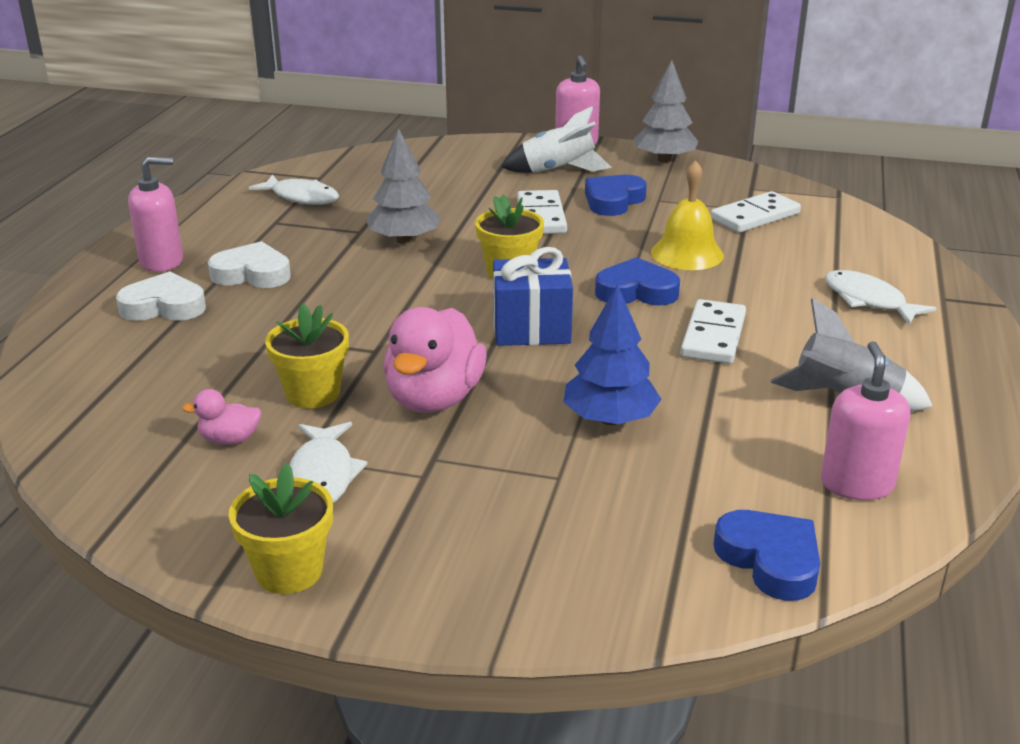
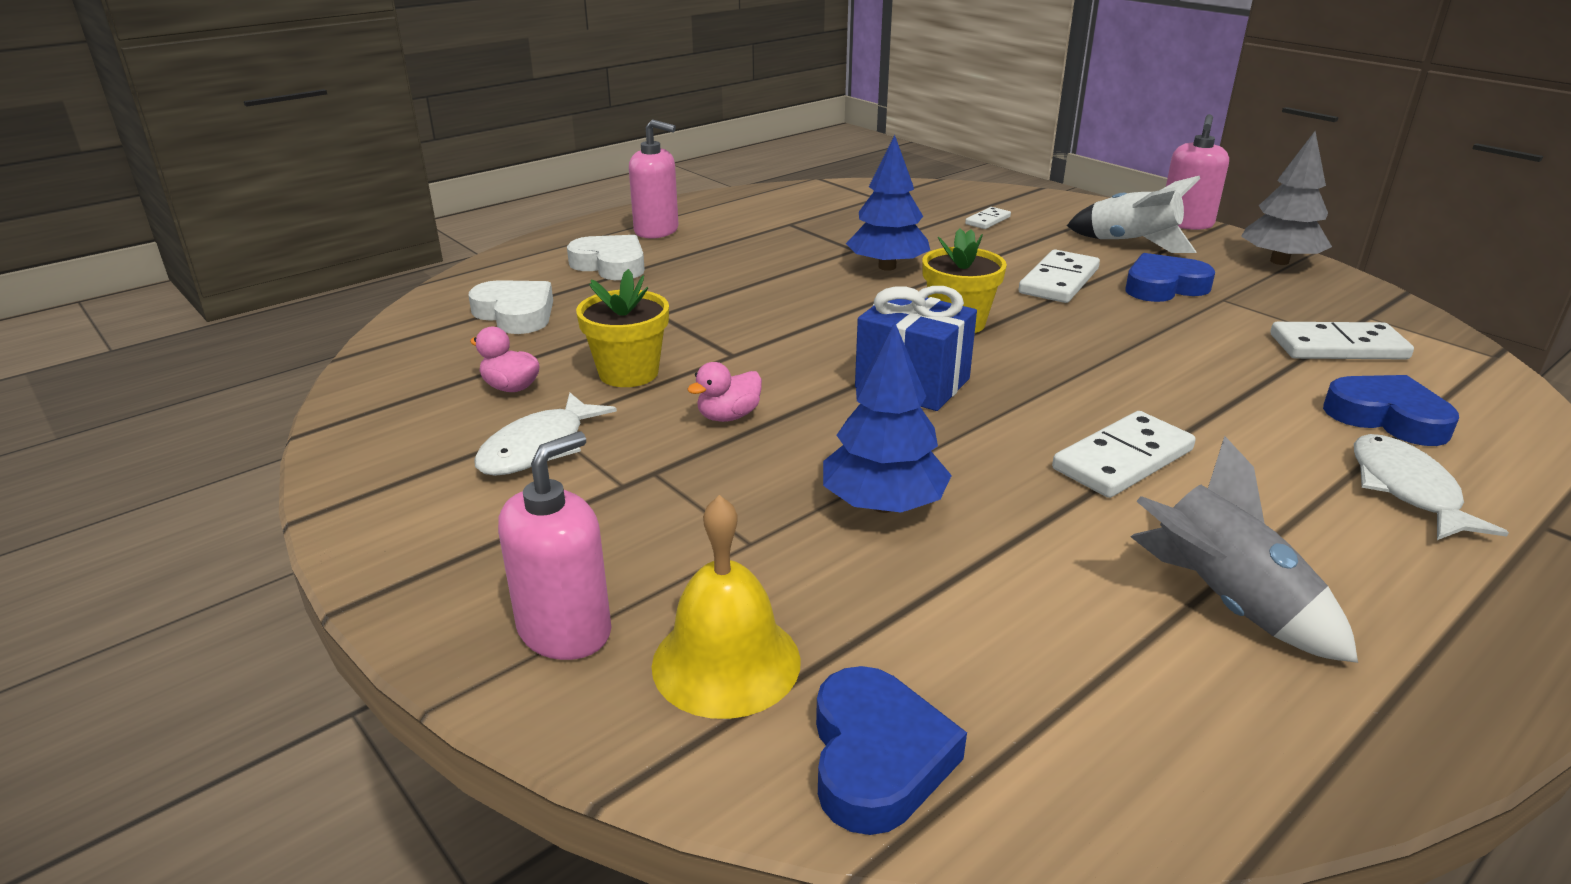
camera: 35 degrees right, 0 degrees up
white heart [208,241,291,288] -> white heart moved to [468,280,553,334]
yellow flower pot [229,463,333,594] -> none
white fish [248,174,339,205] -> none
grey tree [366,128,441,244] -> blue tree [846,135,930,271]
pink duck [383,307,487,413] -> pink duck [687,362,762,422], size x0.47
blue heart [595,257,680,305] -> blue heart moved to [1323,375,1459,446]
yellow bell [651,160,724,270] -> yellow bell moved to [652,495,801,719]
pink soap dispenser [821,341,910,500] -> pink soap dispenser moved to [498,431,611,660]
none -> white domino [965,207,1011,229]

